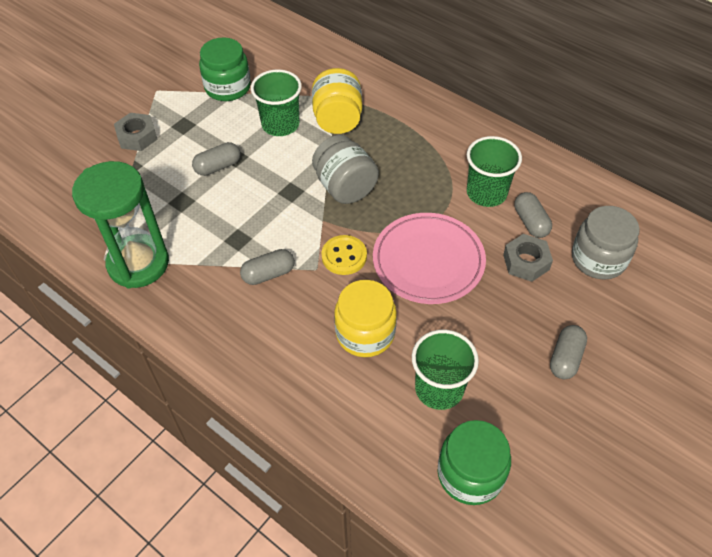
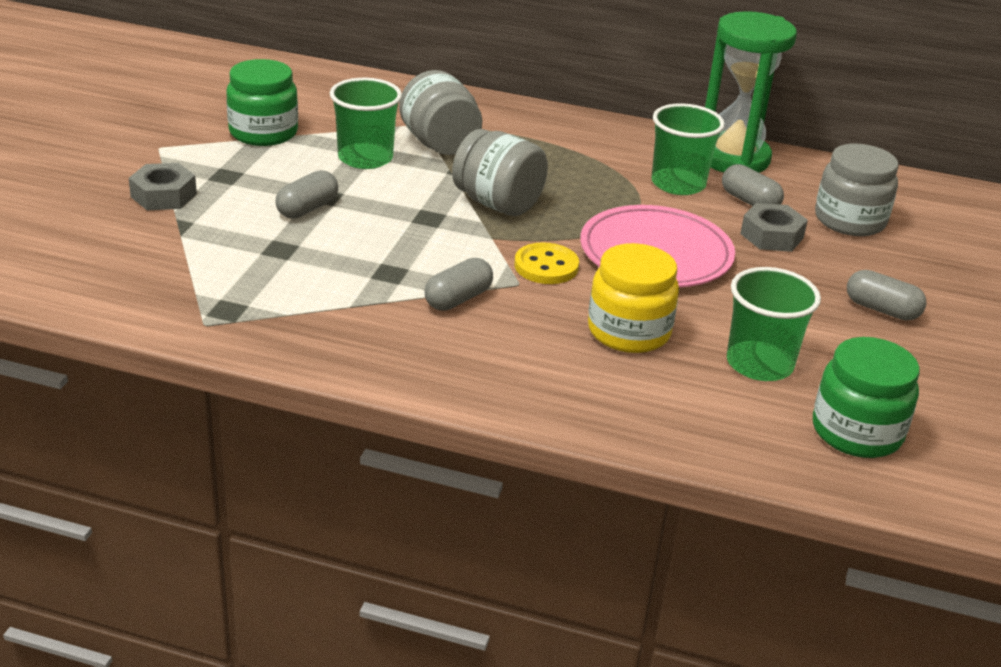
camera: 25 degrees left, 20 degrees down
green hourglass [72,161,169,288] -> green hourglass moved to [705,11,797,173]
yellow jar [312,68,362,134] -> grey jar [399,70,482,155]
grey capsule [550,325,587,379] -> grey capsule turned 60 degrees counterclockwise [847,270,927,321]

